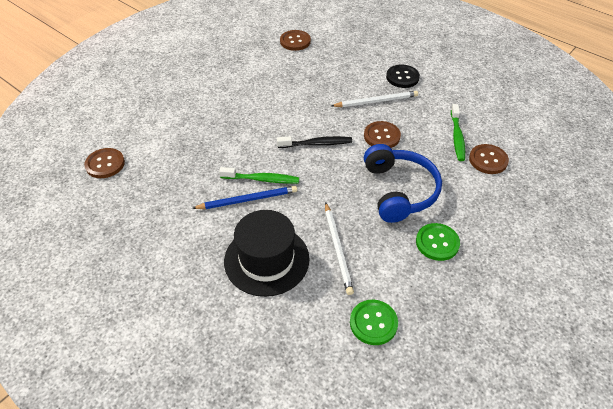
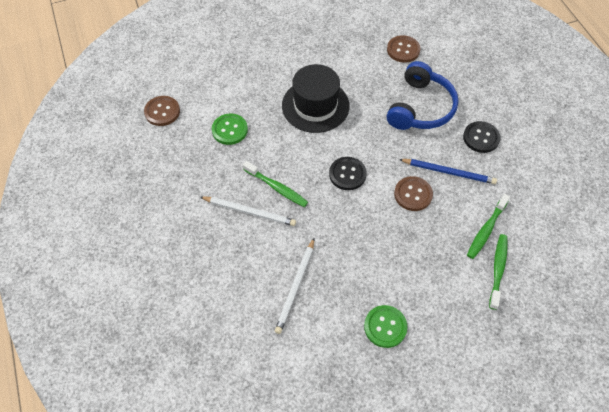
camera: 30 degrees right, 10 degrees up
blue pencil [192,186,297,209] -> blue pencil moved to [399,159,497,184]
black hat [224,210,310,297] -> black hat moved to [282,64,349,133]
black toothbrush [277,136,352,148] -> black button [329,157,367,190]
white pencil [331,91,418,107] -> white pencil moved to [200,196,296,226]
green button [350,300,398,345] -> green button moved to [212,114,248,145]
blue headphones [364,144,442,223] -> blue headphones moved to [387,61,459,130]
brown button [469,144,509,174] -> green toothbrush [489,234,508,310]

